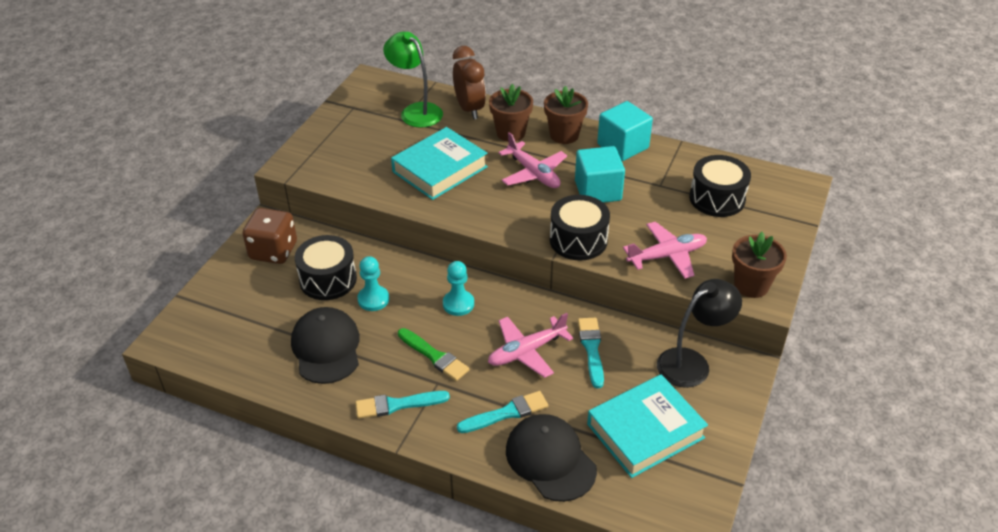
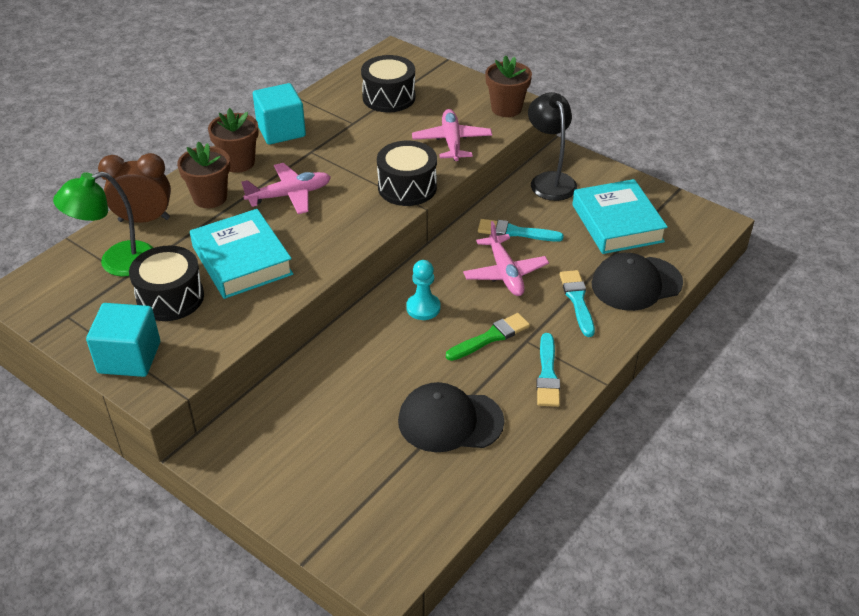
camera: 75 degrees left, 0 degrees up
brown dice [242,208,297,264] -> none
black drum [295,235,357,300] -> black drum moved to [129,245,204,321]
turquoise pawn [357,256,389,311] -> none
turquoise cube [575,146,625,203] -> turquoise cube moved to [86,303,160,377]

